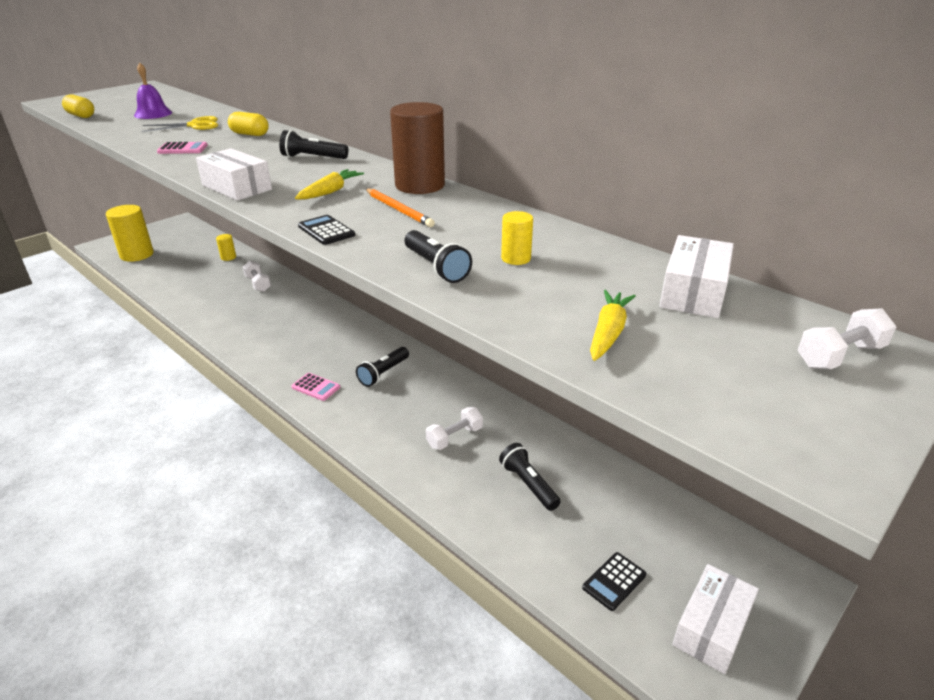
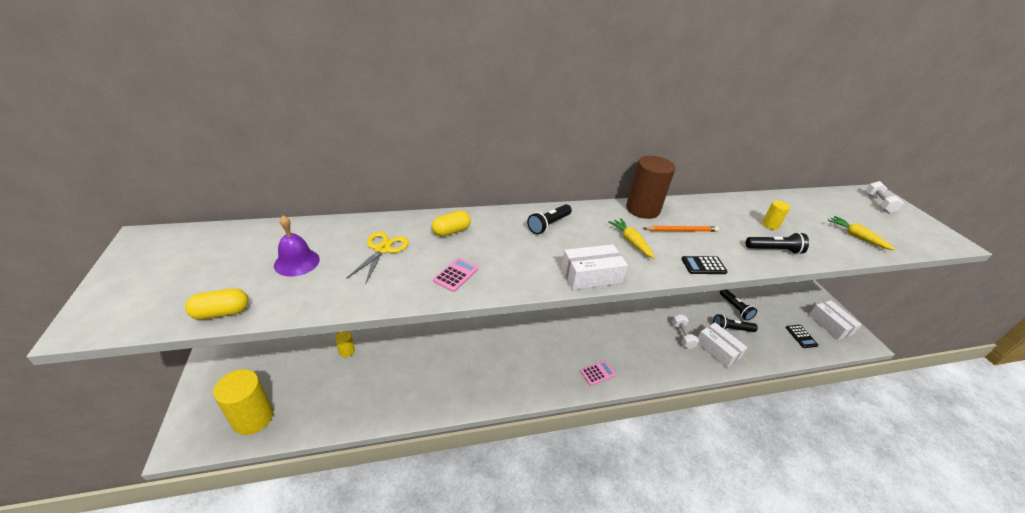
camera: 60 degrees left, 5 degrees up
white dumbbell [243,261,271,292] -> none
black flashlight [356,347,409,387] -> black flashlight moved to [720,289,757,321]
white box [659,235,734,318] -> white box moved to [698,322,747,368]

